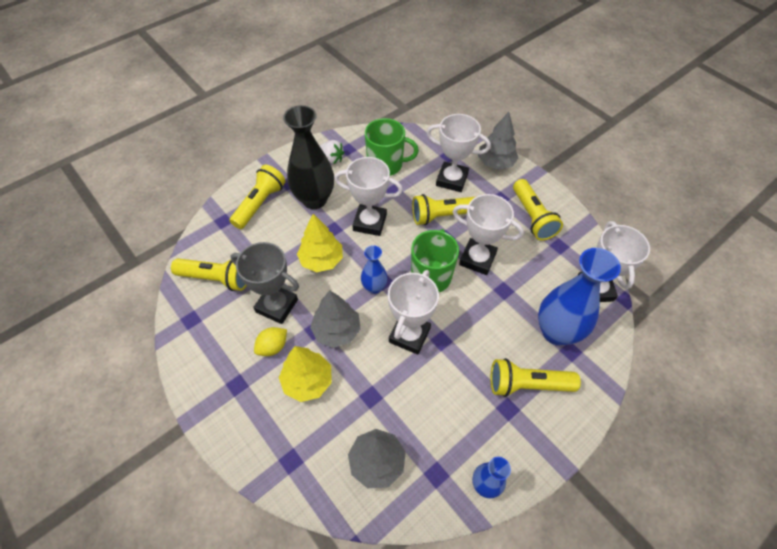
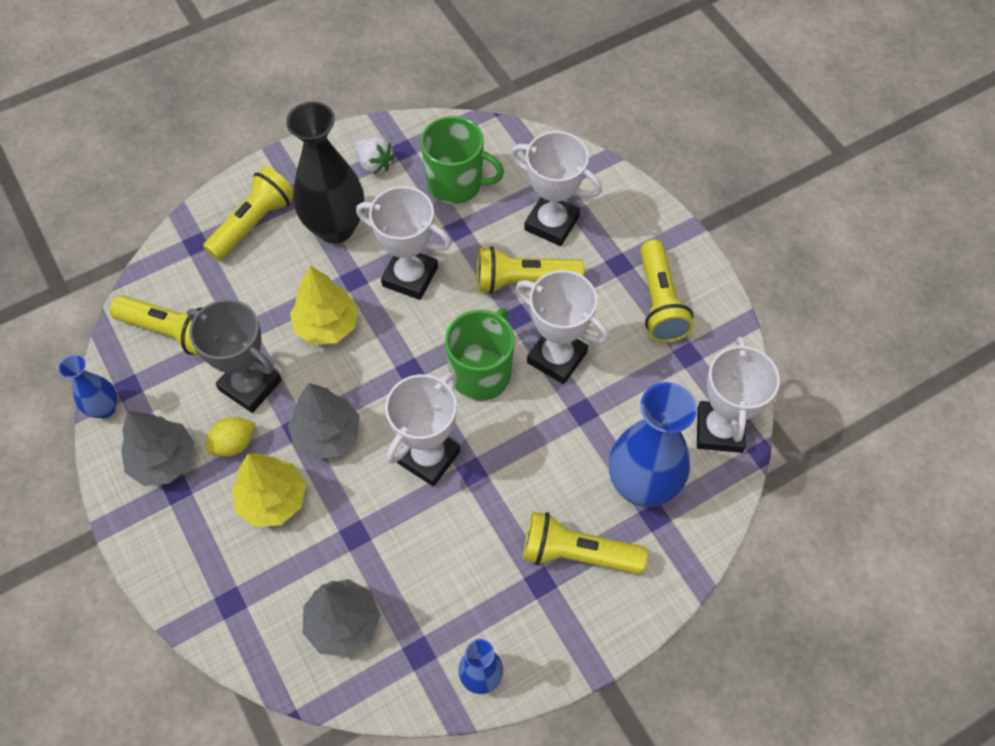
camera: 10 degrees right, 5 degrees up
blue vase [361,245,387,294] -> blue vase moved to [59,355,117,419]
grey tree [478,112,518,170] -> grey tree moved to [121,411,195,486]

